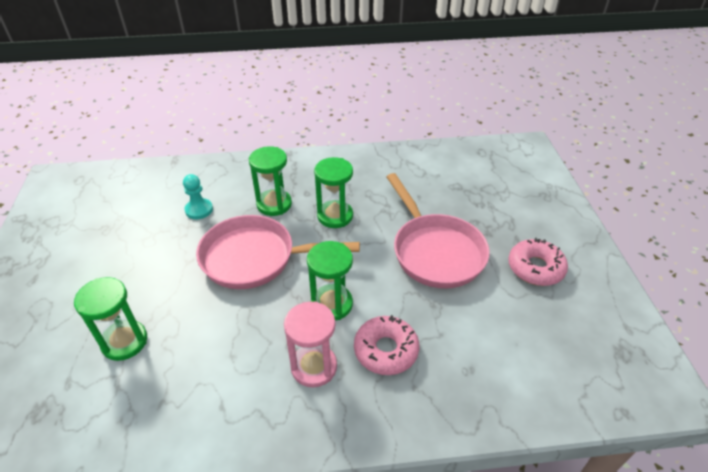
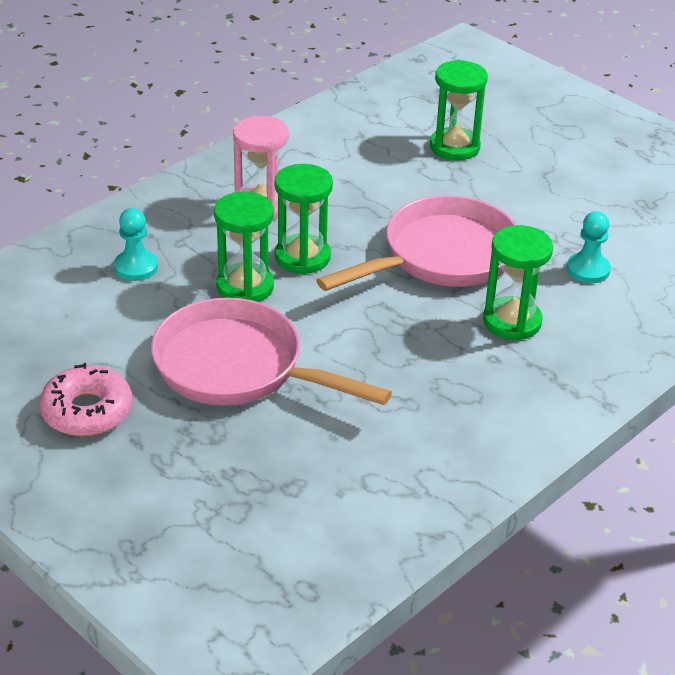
camera: 140 degrees right, 5 degrees down
green hourglass [314,157,353,228] -> green hourglass moved to [214,192,274,302]
pink donut [354,315,419,375] -> none
none -> turquoise pawn [114,208,158,281]

